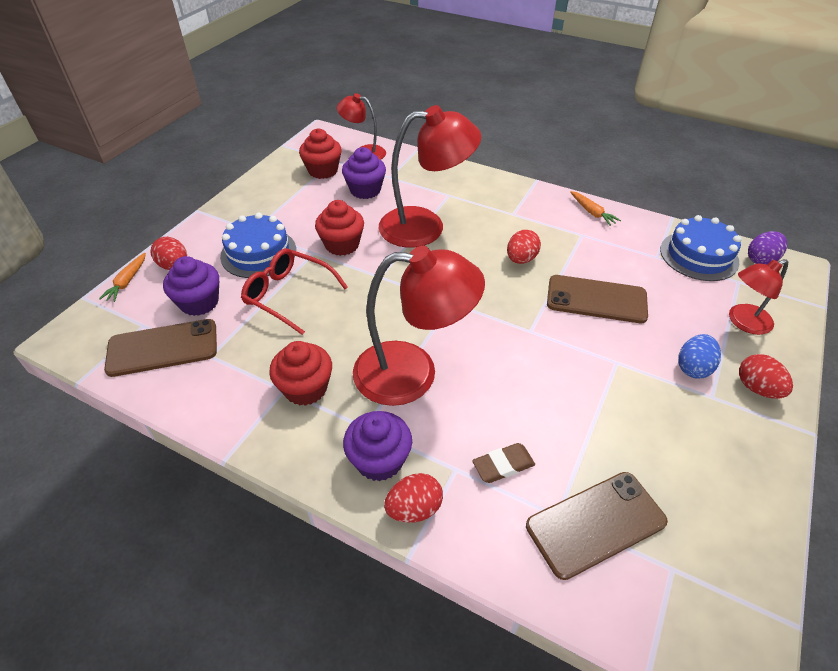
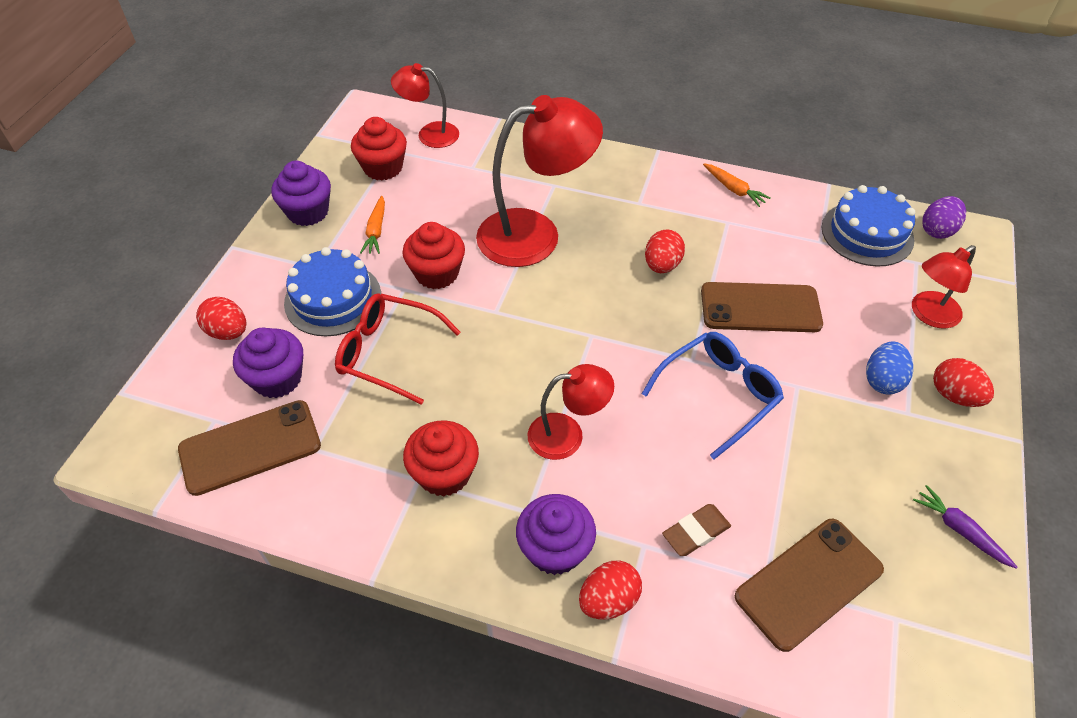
camera: 10 degrees left, 5 degrees up
orange carrot [99,253,146,302] -> orange carrot moved to [360,196,385,254]
purple cupcake [342,147,386,199] -> purple cupcake moved to [271,161,331,226]
red lamp [353,246,485,406] -> red lamp [528,364,614,460], size x0.56
none -> blue glasses [642,332,784,459]
none -> purple carrot [913,485,1017,568]

